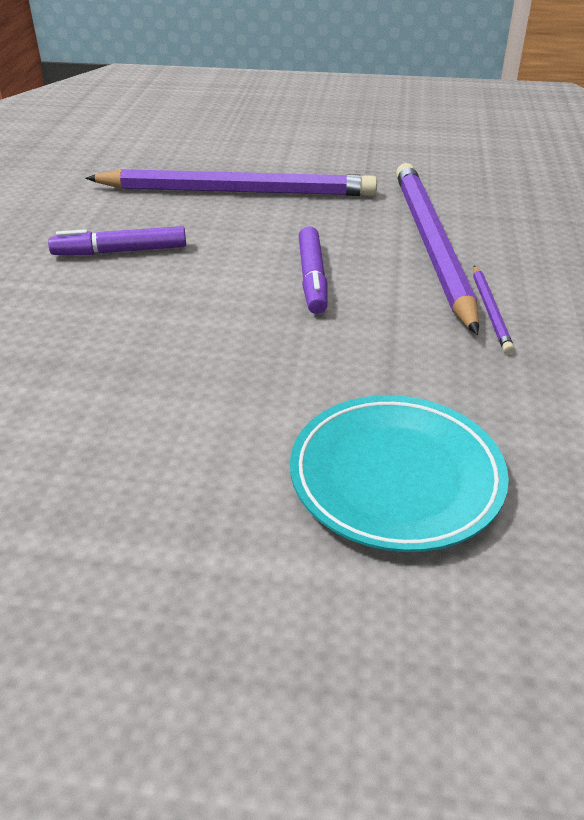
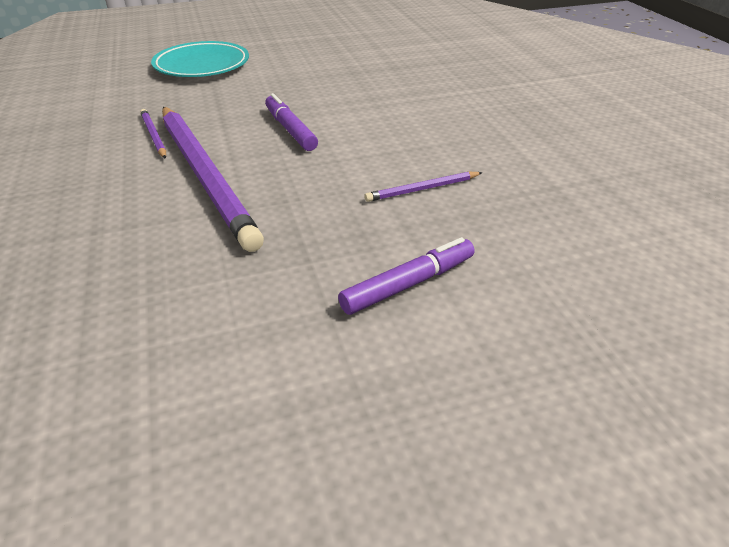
camera: 155 degrees right, 0 degrees up
purple marker [48,226,186,255] -> purple marker moved to [338,237,475,315]
purple pencil [85,169,377,196] -> purple pencil [364,172,483,202], size x0.42

